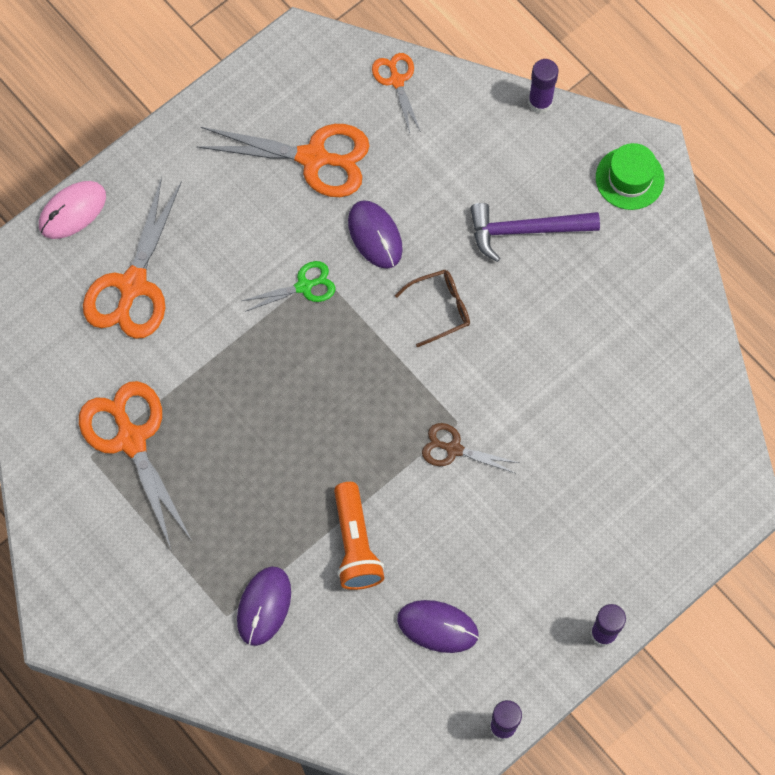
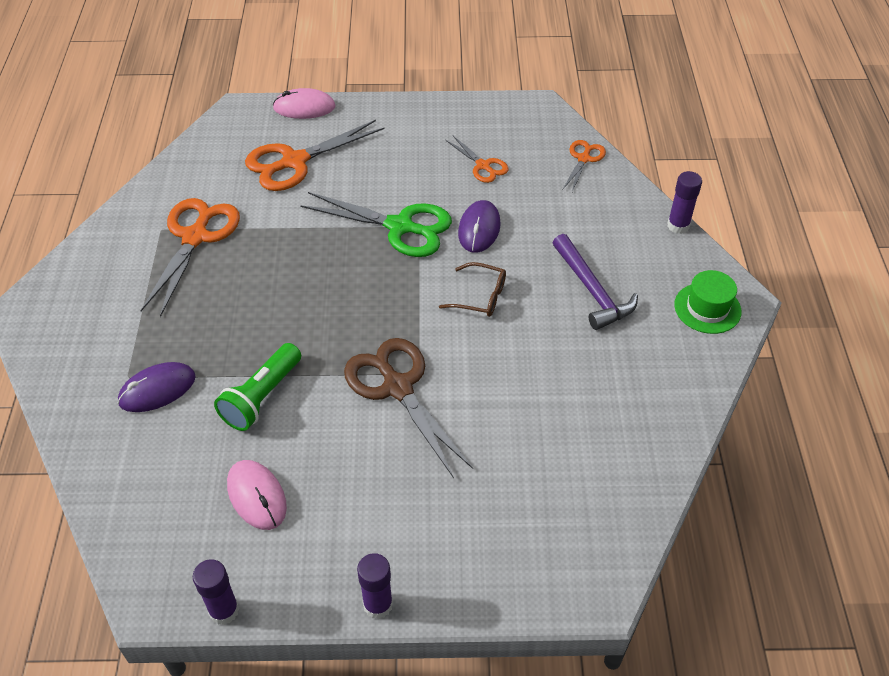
camera: 40 degrees right, 20 degrees down
orange scissors [196,124,370,197] -> orange scissors [445,136,509,183], size x0.54
green scissors [242,261,335,312] -> green scissors [300,192,452,257], size x1.87
orange flashlight [334,482,384,590] -> green flashlight [214,343,301,431]
purple mouse [397,600,479,653] -> pink mouse [227,460,287,530]
brown scissors [422,423,519,473] -> brown scissors [344,338,473,478], size x1.87
purple hammer [470,203,600,262] -> purple hammer turned 150 degrees counterclockwise [553,234,638,330]

